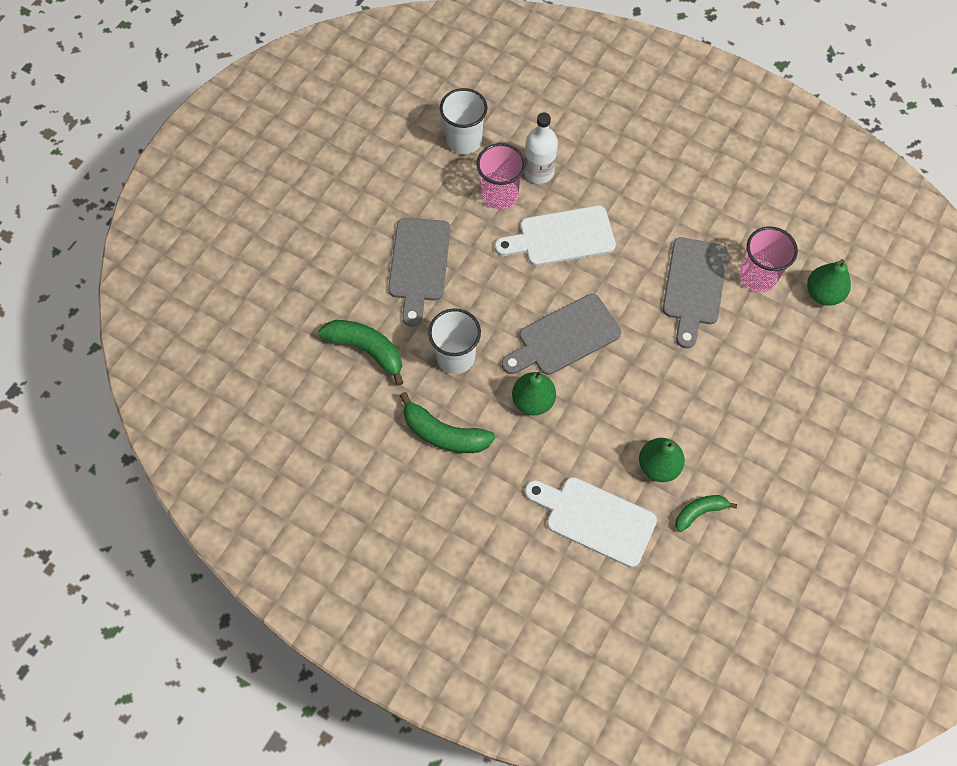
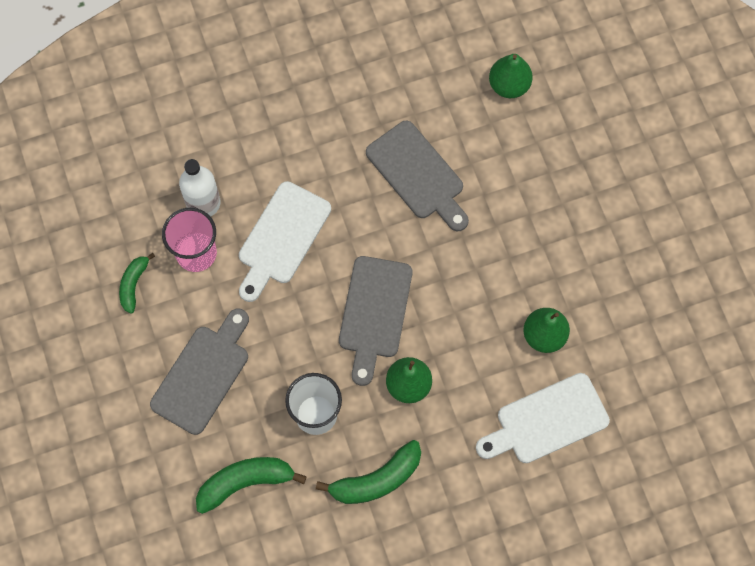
camera: 50 degrees left, 5 degrees up
grey cutting board [388,218,451,327] -> grey cutting board turned 105 degrees counterclockwise [150,308,249,435]
white cup [440,88,487,154] -> none
green banana [675,495,737,532] -> green banana moved to [119,253,155,314]
pink cup [739,226,798,292] -> none

